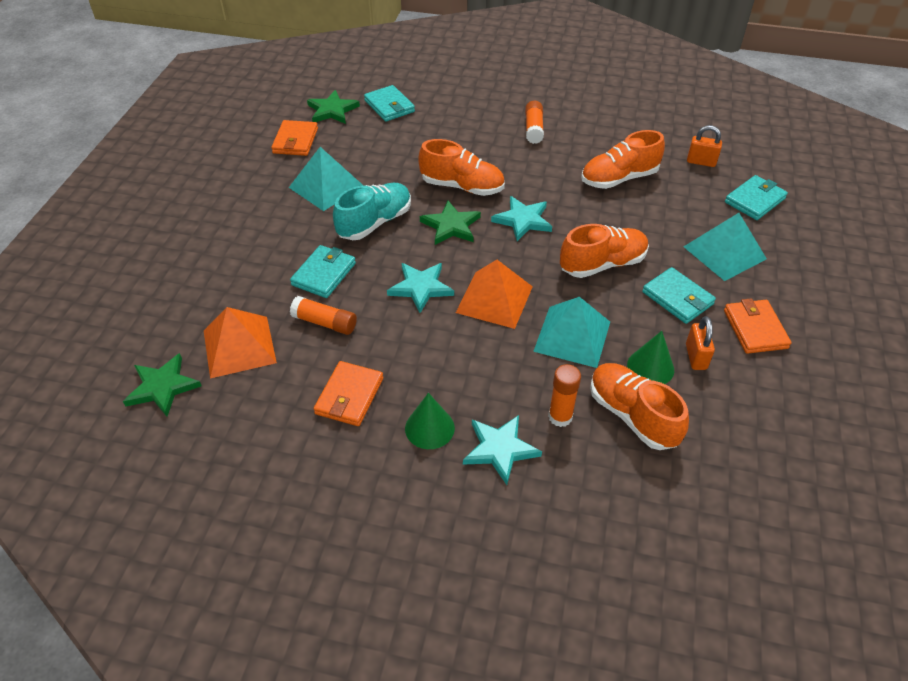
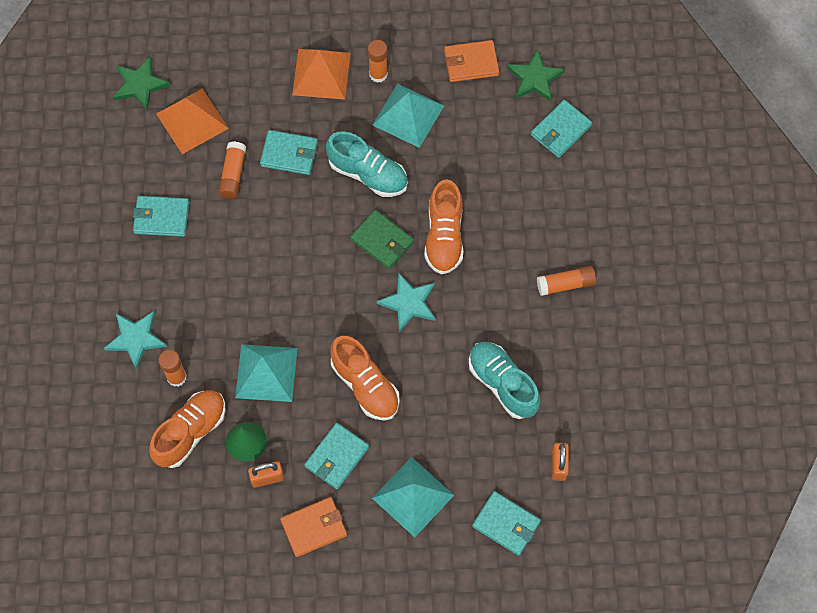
camera: 75 degrees right, 20 degrees up
orange wallet [314,361,383,426] -> turquoise wallet [133,196,189,237]
turquoise star [387,263,454,313] -> none
green cone [405,393,455,449] -> none
green star [420,201,481,245] -> green wallet [350,210,414,269]
orange pyramid [456,260,533,329] -> orange pyramid moved to [292,49,351,99]
orange shoe [581,130,665,189] -> turquoise shoe [469,342,541,419]
none -> orange glue stick [368,40,388,83]

